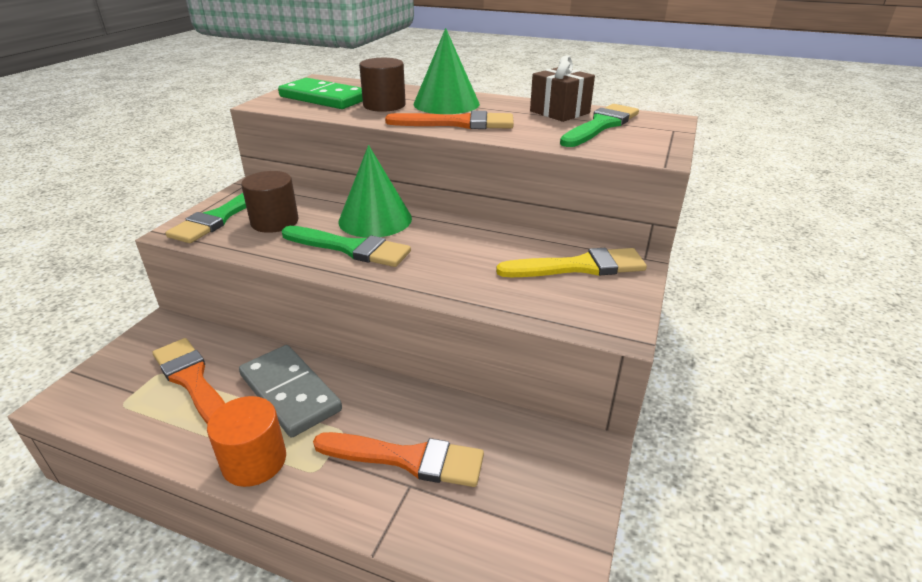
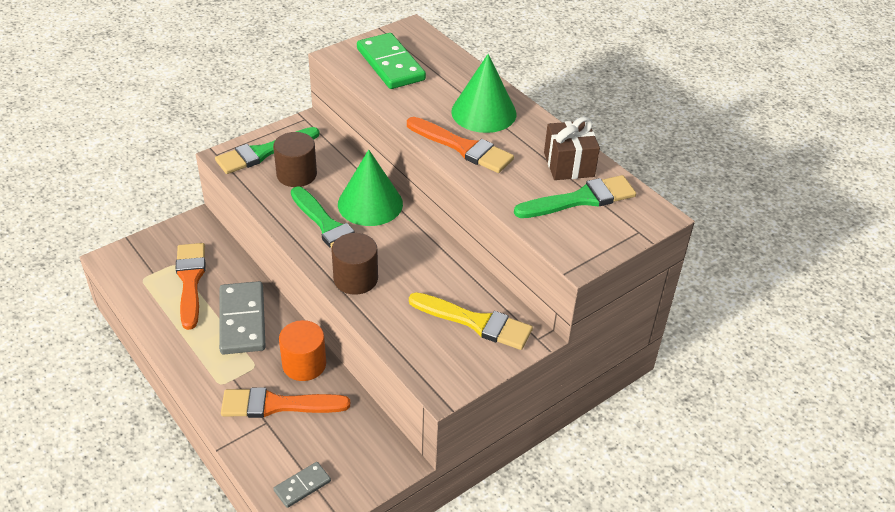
camera: 30 degrees right, 10 degrees up
orange cylinder [207,396,286,487] -> orange cylinder moved to [279,320,326,381]
orange brush [313,432,484,487] -> orange brush turned 135 degrees clockwise [221,387,350,418]
brown cylinder [359,58,406,112] -> brown cylinder moved to [331,233,378,295]
none -> grey domino [273,462,331,508]

